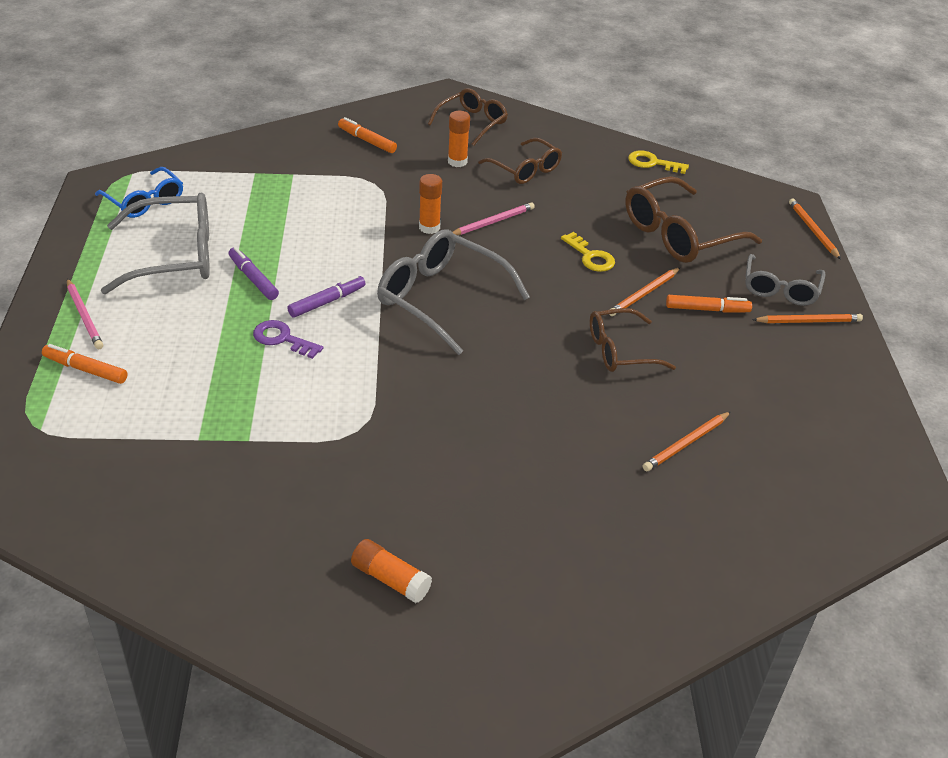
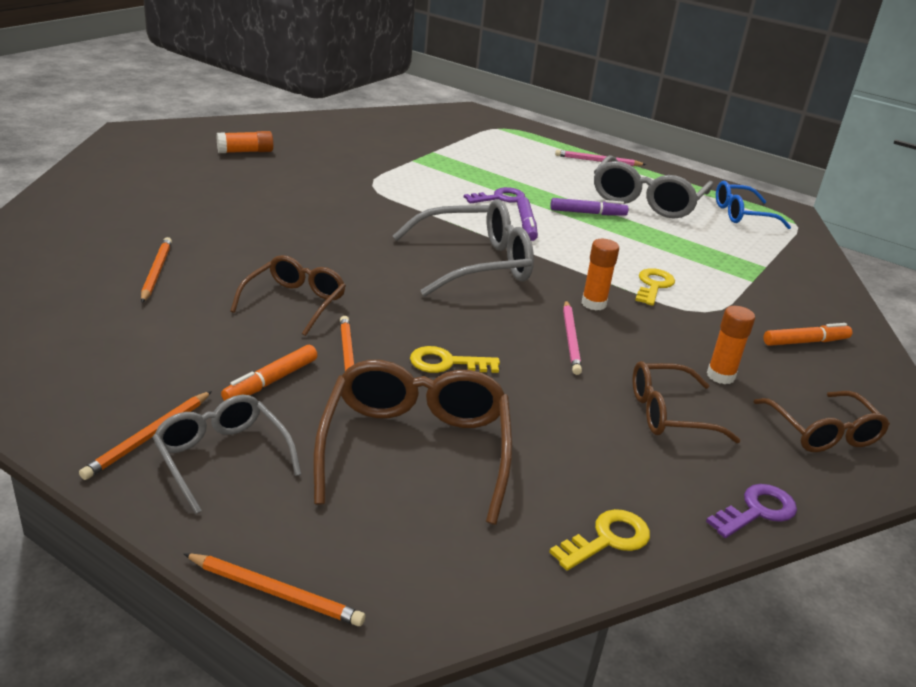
camera: 125 degrees right, 10 degrees down
orange marker [42,344,128,384] -> none
none -> yellow key [635,268,675,306]
none -> purple key [706,484,797,538]

